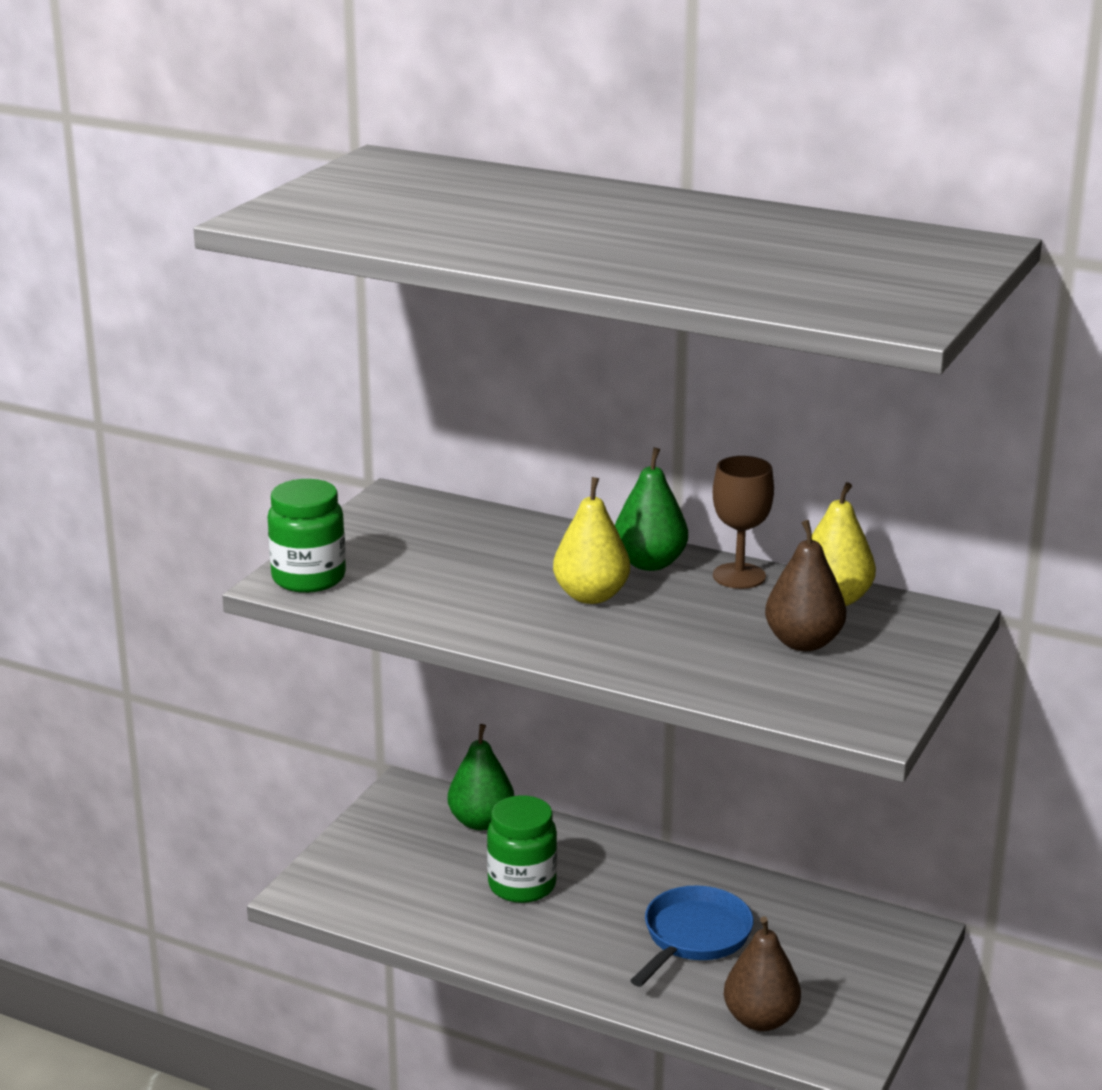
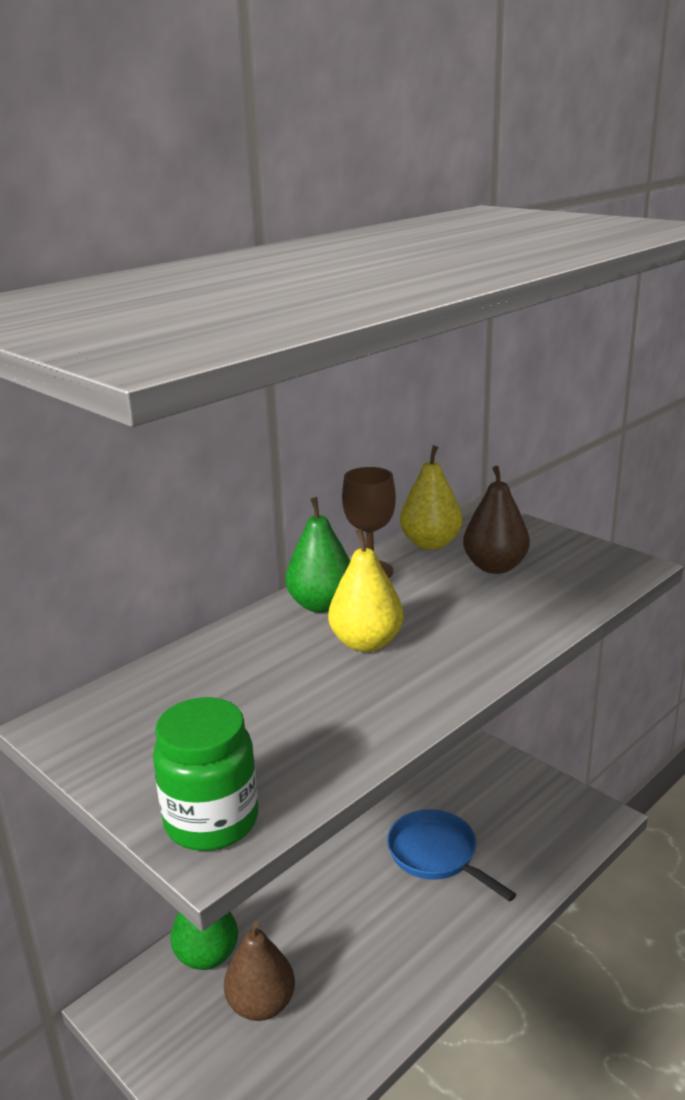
camera: 70 degrees left, 0 degrees up
green jar [487,795,557,903] -> none
brown pear [724,916,801,1031] -> brown pear moved to [224,921,295,1021]

